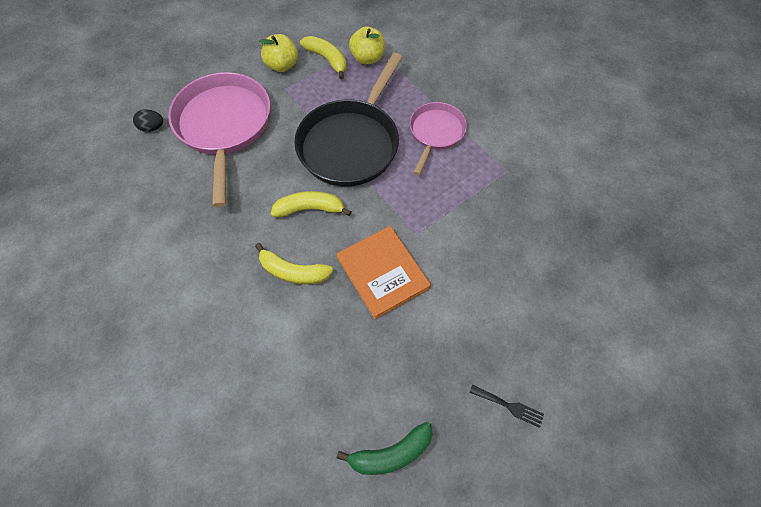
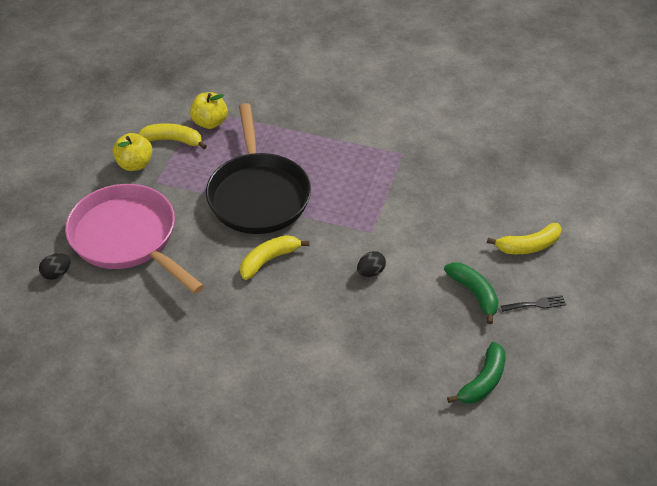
camera: 35 degrees left, 15 degrees down
yellow banana [255,243,333,285] -> yellow banana moved to [487,223,562,254]
orange book [336,226,431,319] -> black egg [357,251,386,277]
pink pan [410,102,467,175] -> none
none -> green banana [444,262,499,324]

